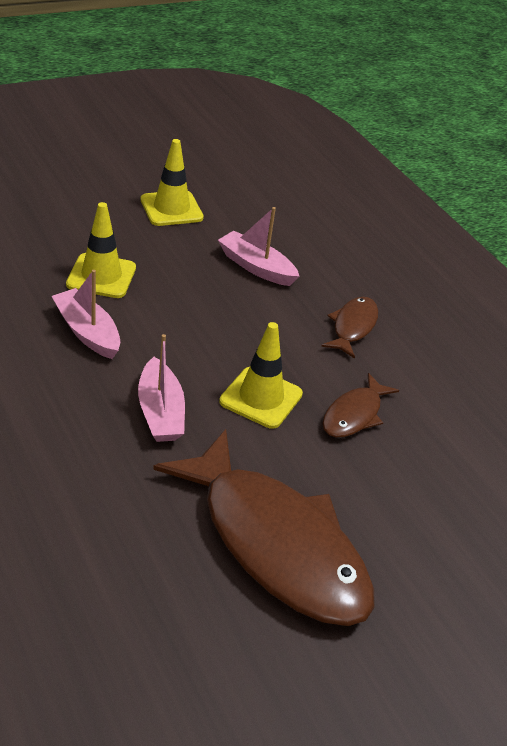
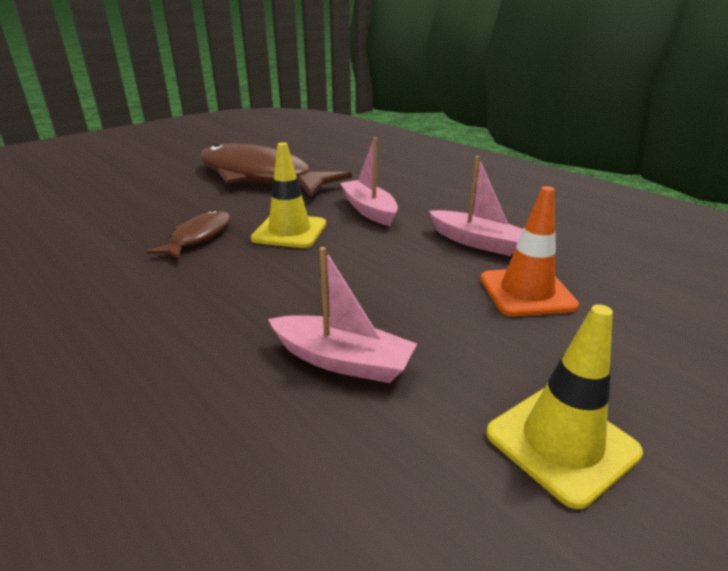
camera: 170 degrees right, 10 degrees down
yellow traffic cone [66,202,136,298] -> orange traffic cone [480,186,579,316]
brown fish [321,297,378,359] -> none

